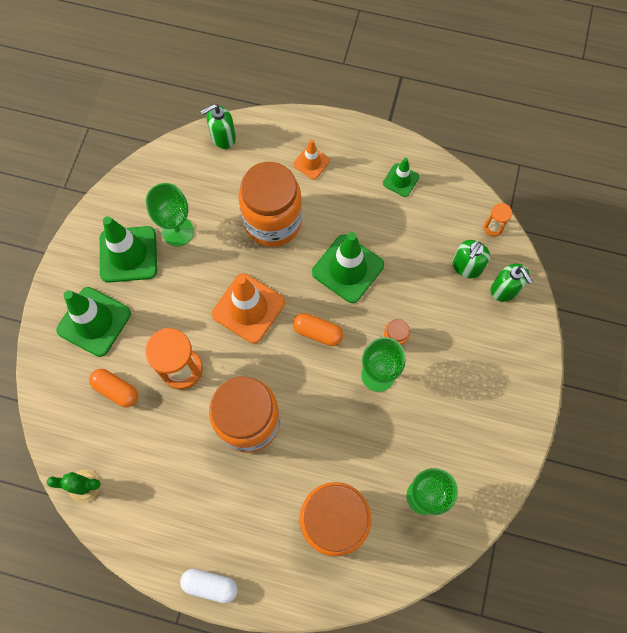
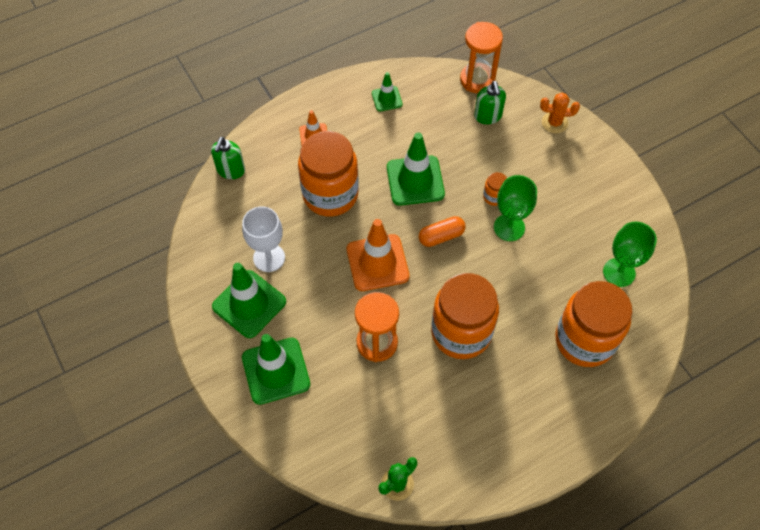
camera: 45 degrees left, 10 degrees down
orange capsule [89,369,138,407] -> none
green goblet [146,183,194,247] -> white goblet [242,206,285,272]
white capsule [180,569,238,603] -> none
orange hourglass [484,203,512,237] -> orange hourglass [460,22,503,93], size x1.99
green soap dispenser [491,264,533,302] -> none
none -> orange cactus [540,93,580,133]

